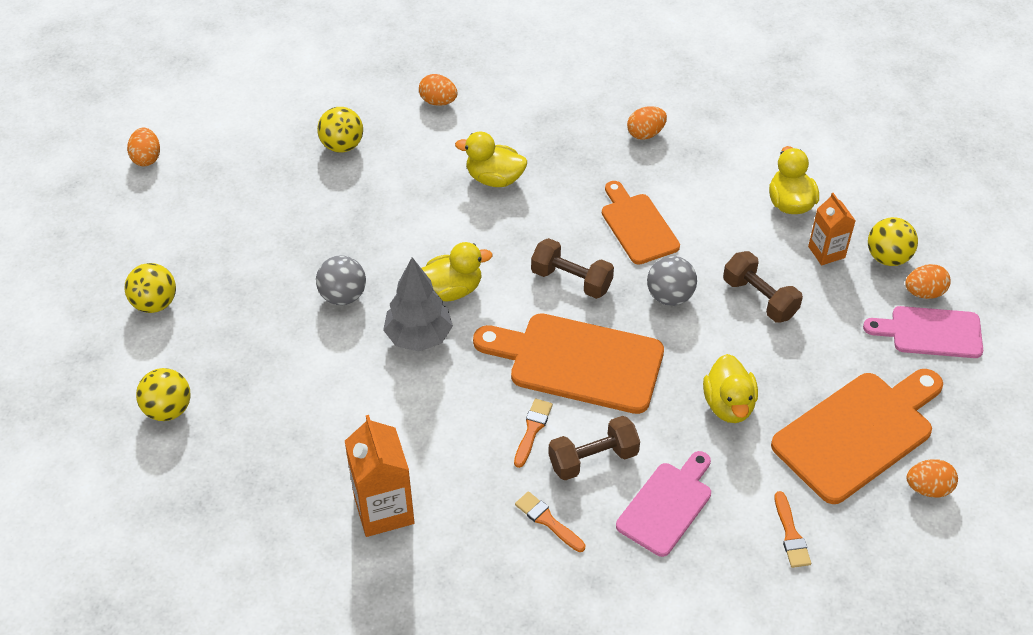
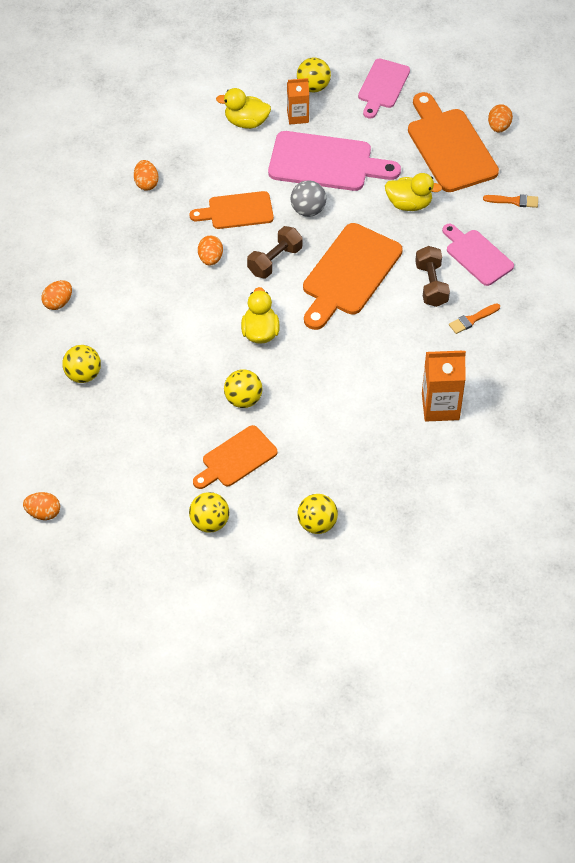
camera: 75 degrees left, 5 degrees up
grey ball [316,255,366,305] -> yellow ball [224,369,262,408]
grey tree [383,257,453,351] -> none
yellow duck [455,132,527,187] -> none
orange brush [514,398,553,468] -> none
brown dumbbell [723,251,803,323] -> pink cutting board [268,131,401,191]
orange egg [905,264,951,299] -> orange egg moved to [198,236,223,266]
none -> orange cutting board [193,425,277,489]

